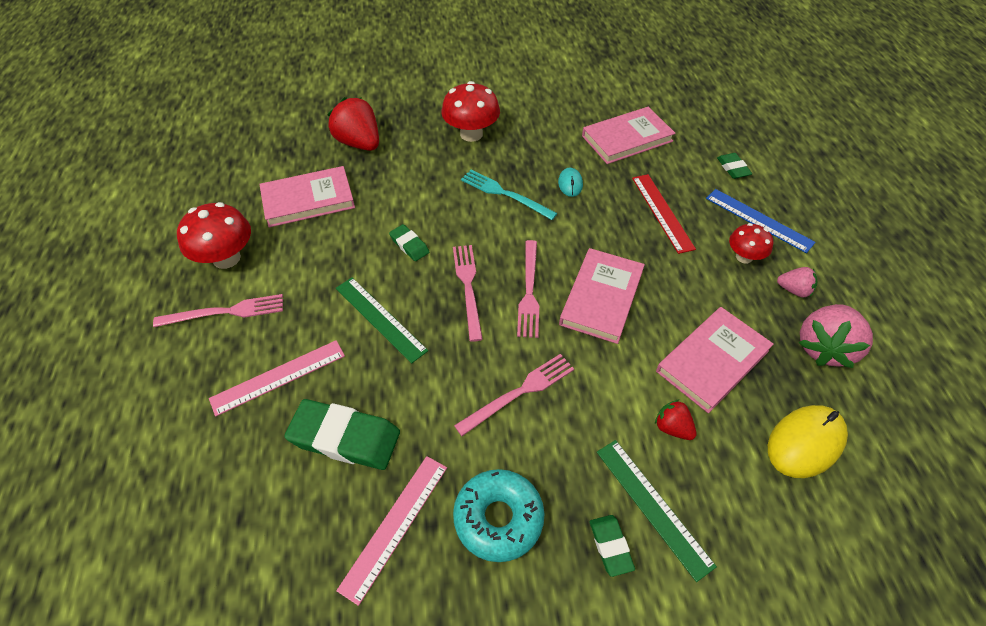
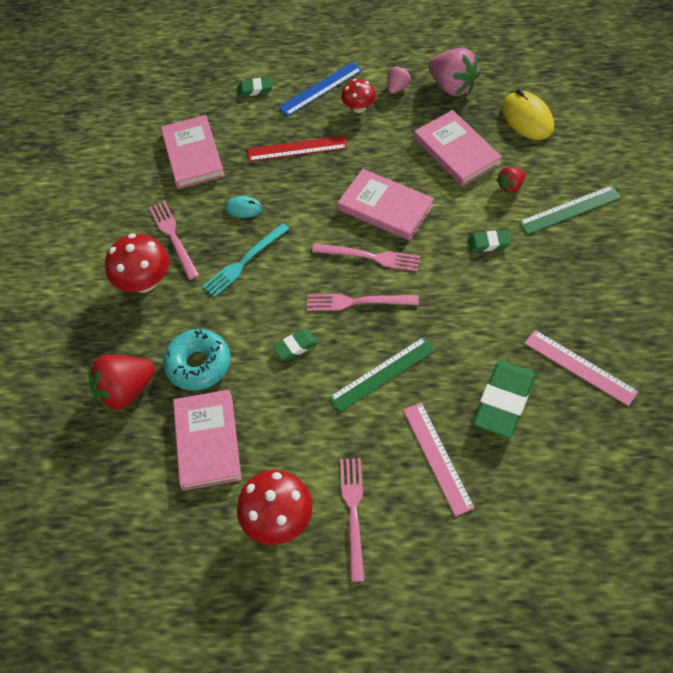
camera: 75 degrees left, 5 degrees up
turquoise donut [453,469,545,562] -> turquoise donut moved to [163,329,231,390]
pink fork [454,354,574,436] -> pink fork moved to [149,201,199,280]
green eraser [590,515,635,577] -> green eraser moved to [468,230,511,252]

